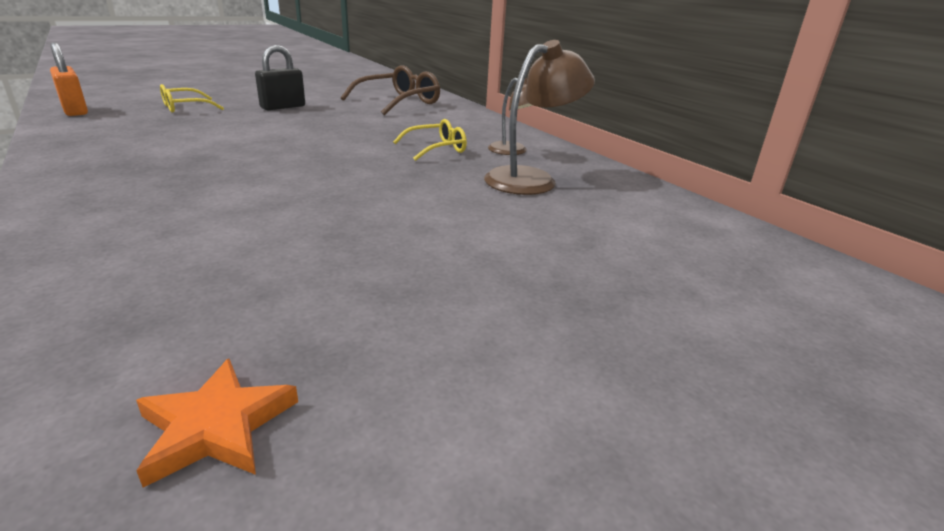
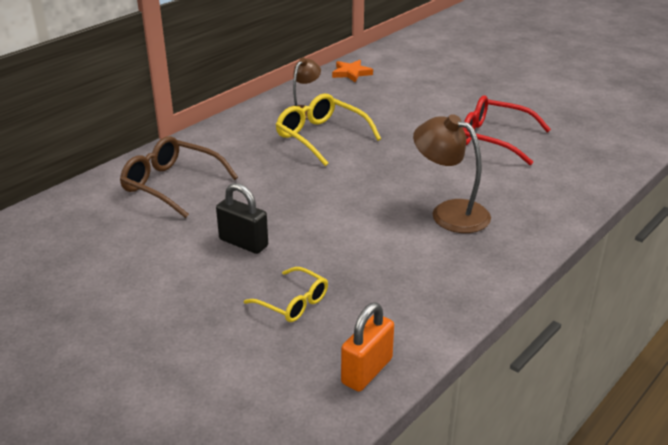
camera: 105 degrees left, 5 degrees up
orange star [136,359,298,487] -> orange star moved to [332,60,373,83]
yellow glasses [393,119,467,161] -> yellow glasses [276,93,381,166], size x1.64
brown lamp [484,40,595,195] -> brown lamp moved to [413,114,491,233]
none -> red glasses [462,95,551,165]

